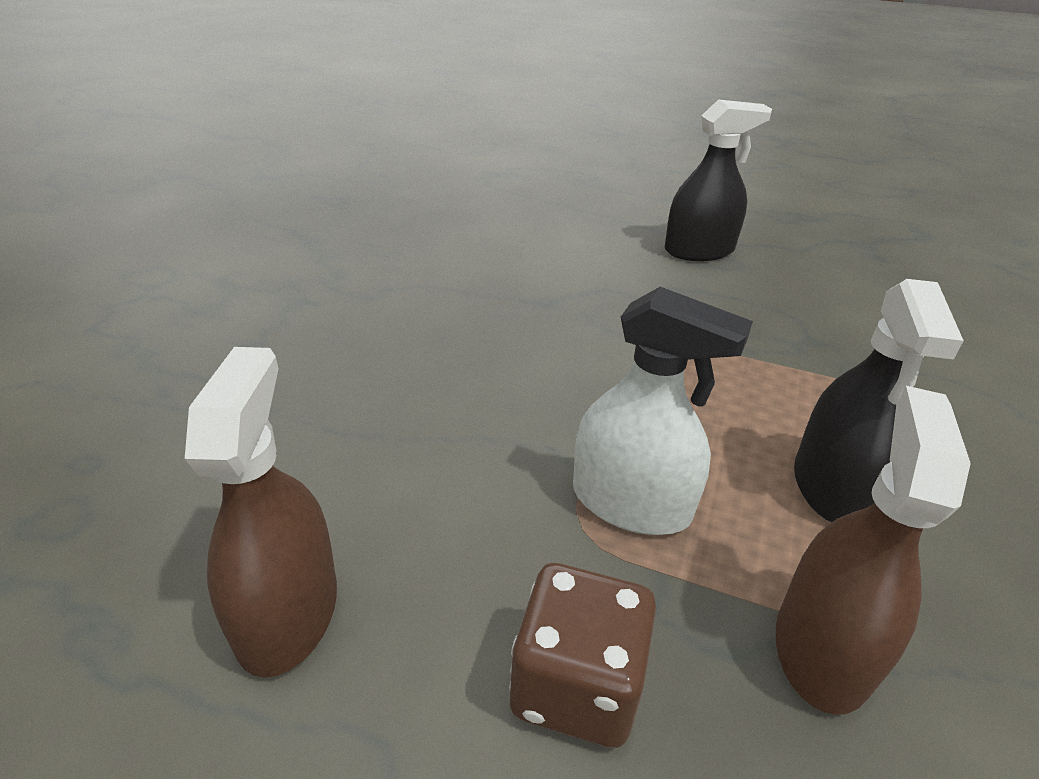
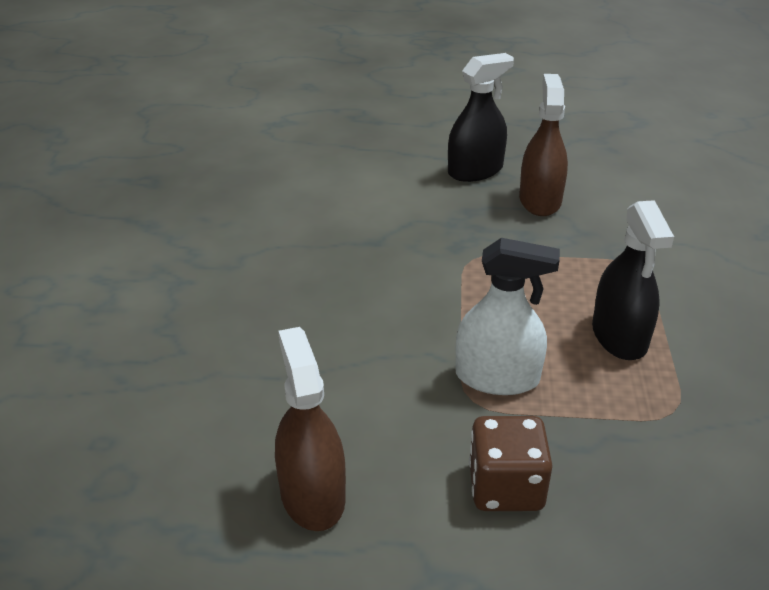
camera: 15 degrees left, 0 degrees up
brown spray bottle [776,386,971,715] -> brown spray bottle moved to [519,74,568,216]

